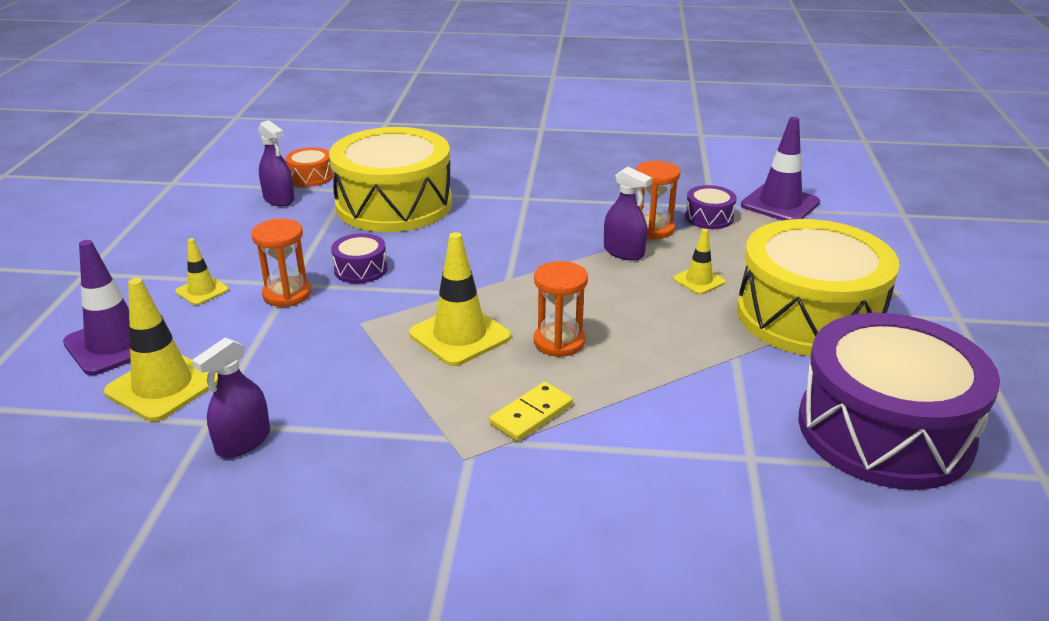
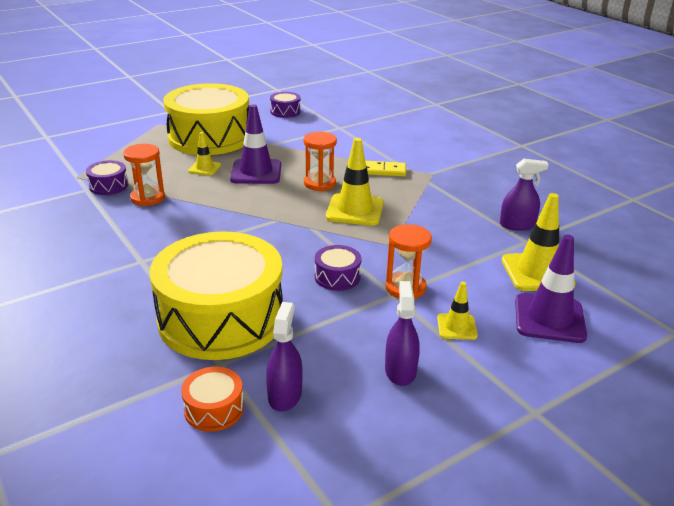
camera: 130 degrees left, 0 degrees up
purple spray bottle [604,167,652,260] -> purple spray bottle moved to [385,281,420,386]
purple traffic cone [741,117,820,221] -> purple traffic cone moved to [230,104,281,184]
purple drum [798,313,1000,490] -> purple drum [270,92,301,118], size x0.40

